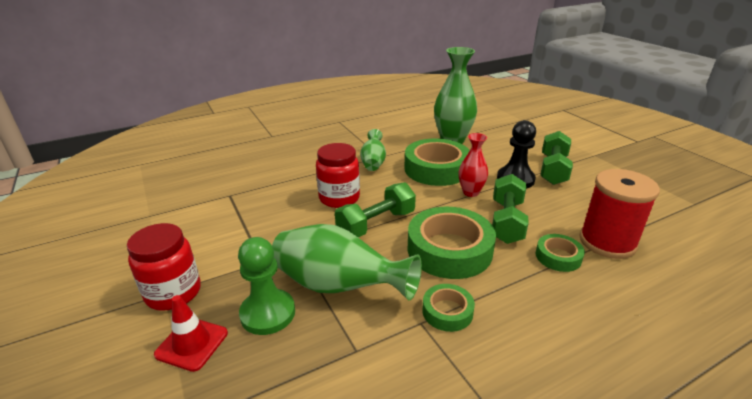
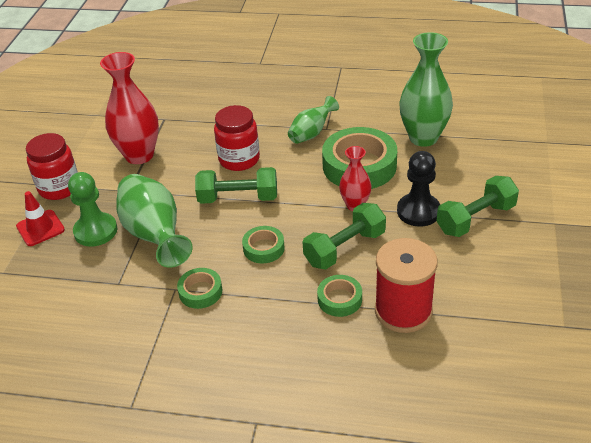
camera: 40 degrees right, 10 degrees up
green tape [408,207,496,279] -> green tape [242,226,285,264], size x0.51
none -> red vase [100,52,159,164]

